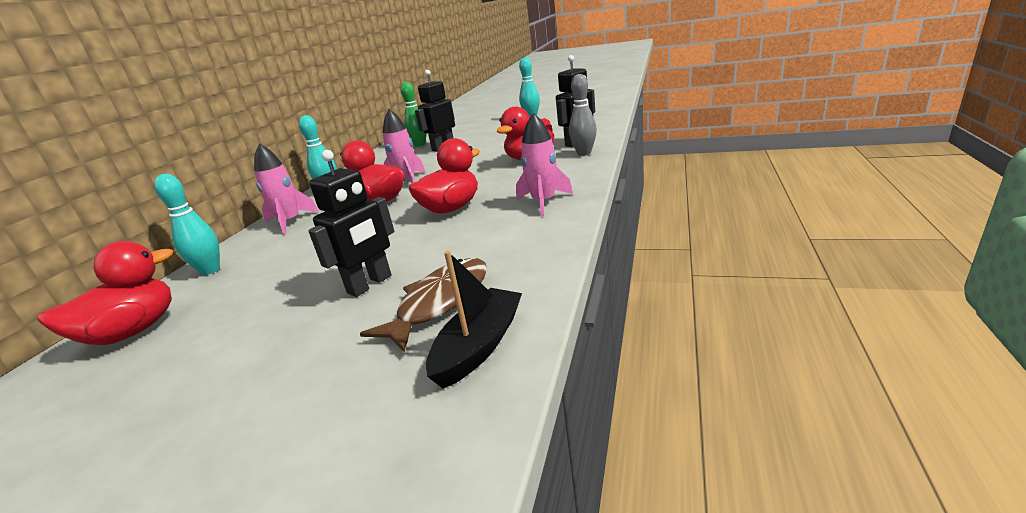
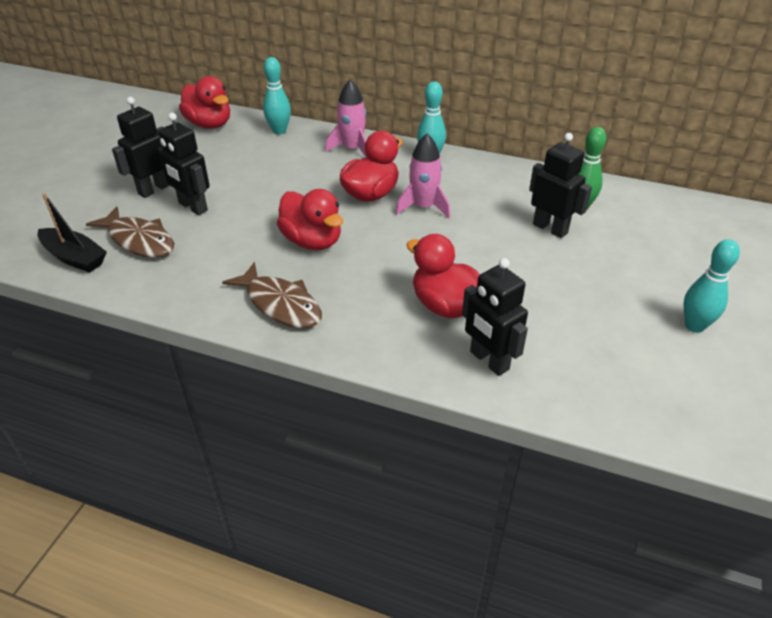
camera: 90 degrees right, 15 degrees up
pink rocket [516,113,573,216] -> brown fish [222,262,322,328]
grey bowling pin [569,74,597,156] -> none
none -> black robot [112,97,170,198]

